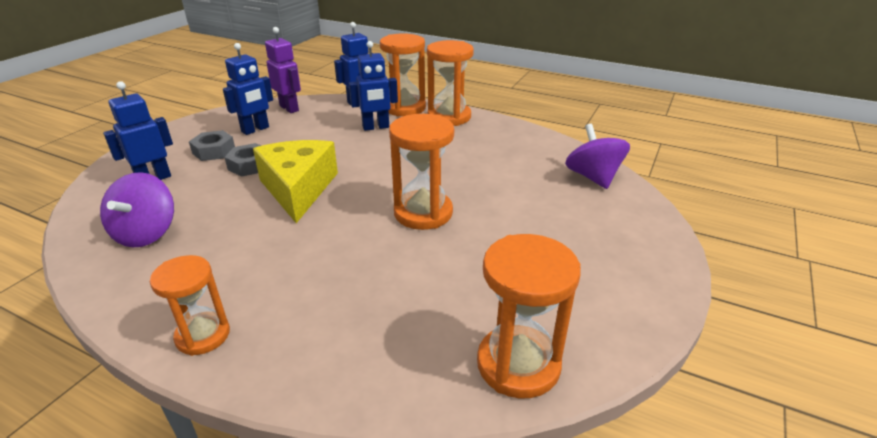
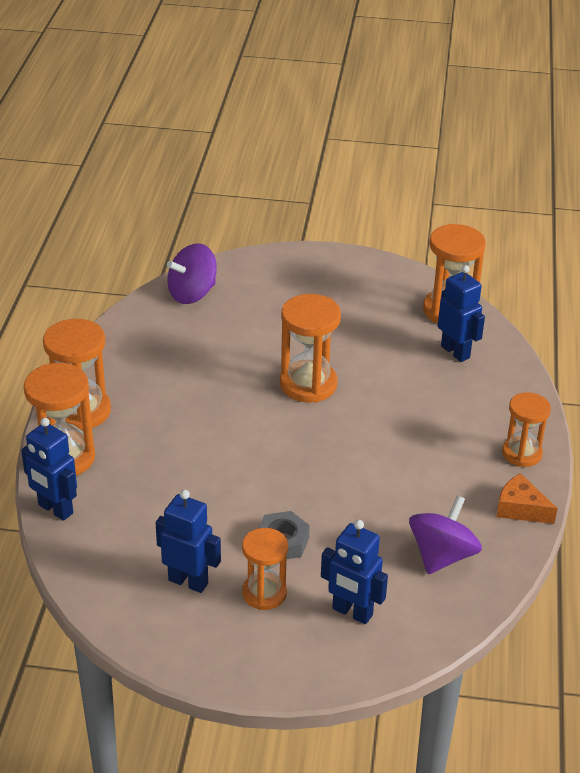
camera: 110 degrees left, 5 degrees up
purple spinning top [100,172,174,247] -> purple spinning top turned 45 degrees counterclockwise [409,495,482,574]
grey nut [189,130,235,161] -> orange hourglass [242,528,288,610]
yellow cheese [253,140,338,223] -> none
purple robot [265,27,301,113] -> none
blue robot [349,41,398,131] -> blue robot moved to [438,265,485,362]
none -> orange cheese [496,473,558,524]

